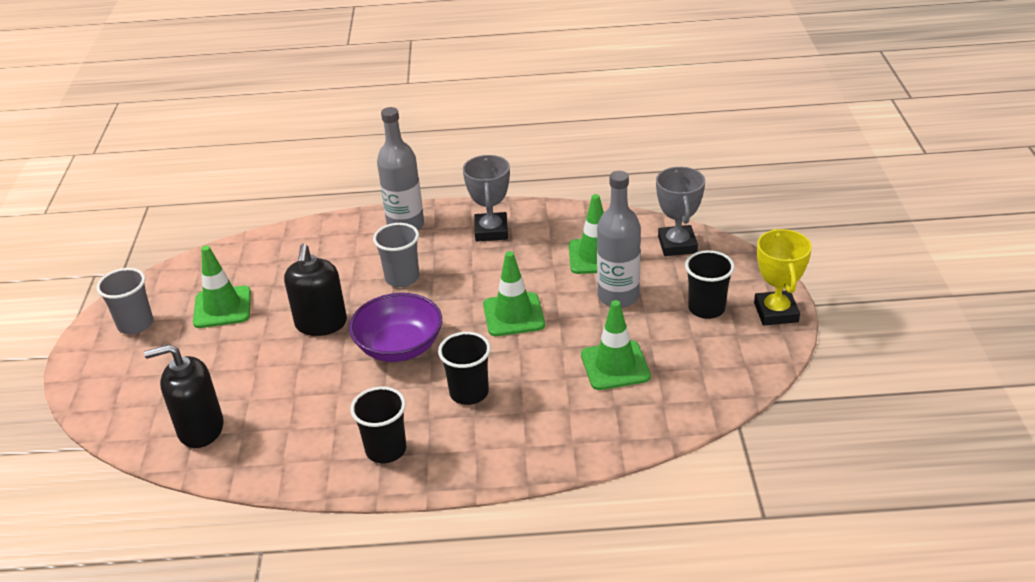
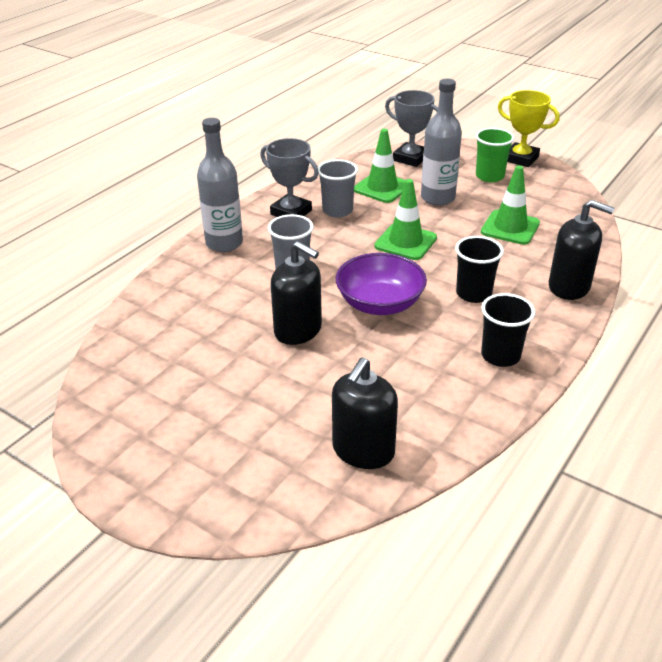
camera: 55 degrees left, 0 degrees up
grey cup [96,268,153,334] -> grey cup moved to [318,159,358,218]
green traffic cone [193,246,251,328] -> none
black cup [685,250,735,319] -> green cup [476,128,515,182]
none -> black soap dispenser [549,200,614,300]

